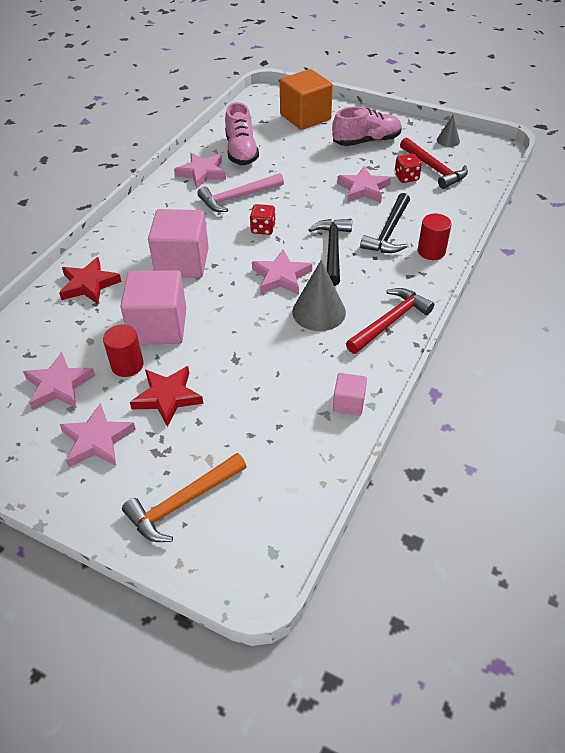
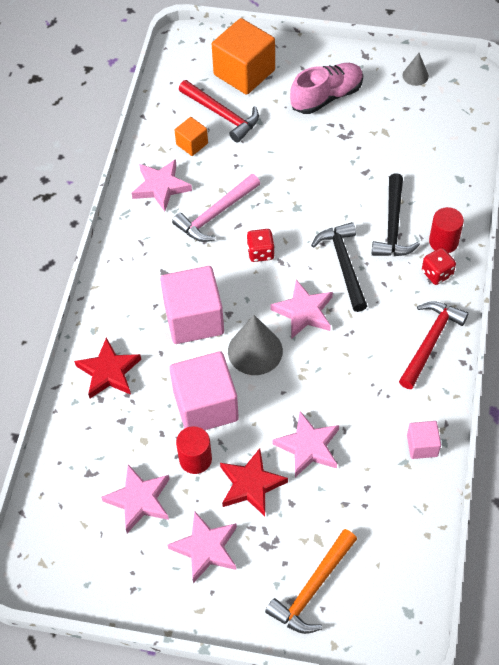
camera: 15 degrees left, 10 degrees up
pink shoe [225,102,259,165] -> orange cube [175,117,208,156]
grey cone [292,260,346,331] -> grey cone moved to [228,315,283,375]
pink star [337,166,391,203] -> pink star moved to [273,411,339,477]
red dice [395,154,422,183] -> red dice moved to [422,248,456,285]
red hammer [400,137,468,189] -> red hammer moved to [179,80,259,143]

